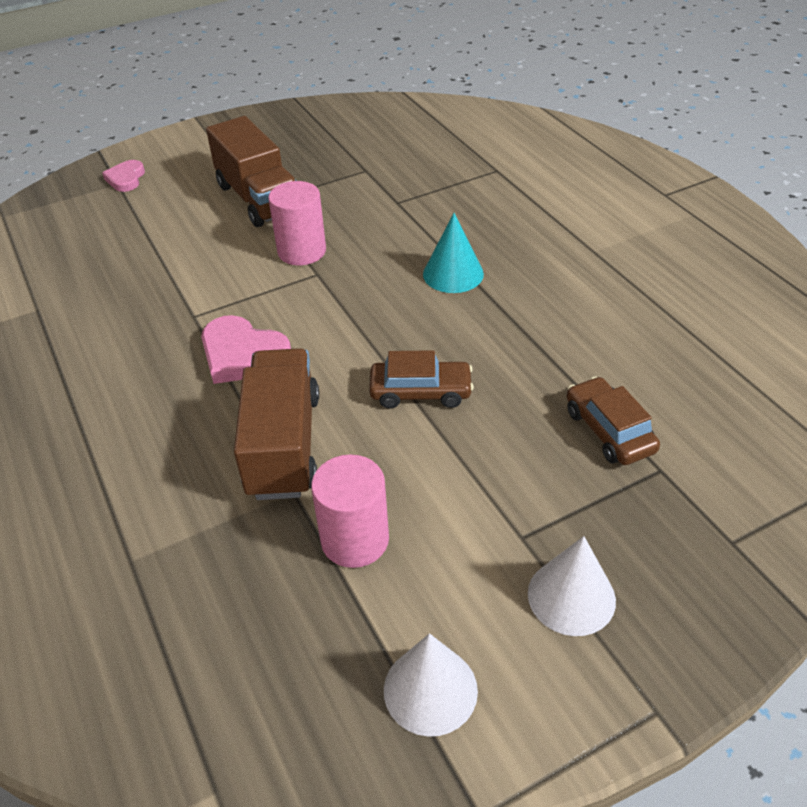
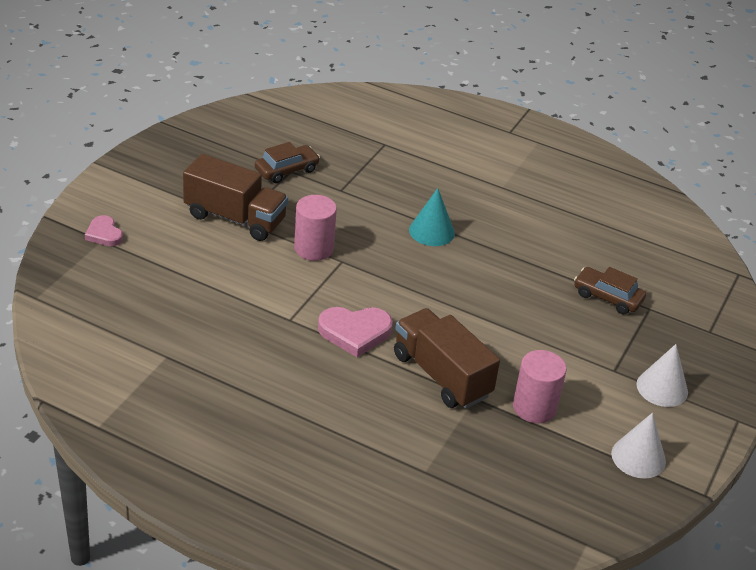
camera: 40 degrees left, 5 degrees down
brown car [369,350,474,409] -> brown car moved to [255,142,320,183]

